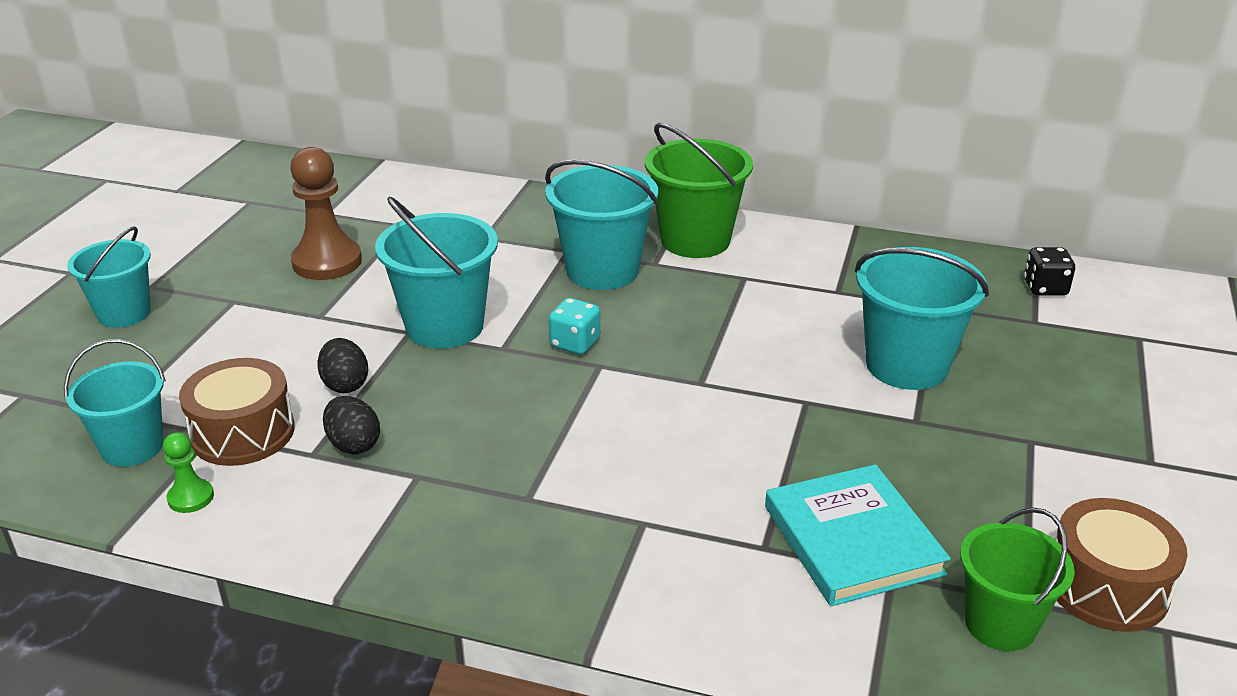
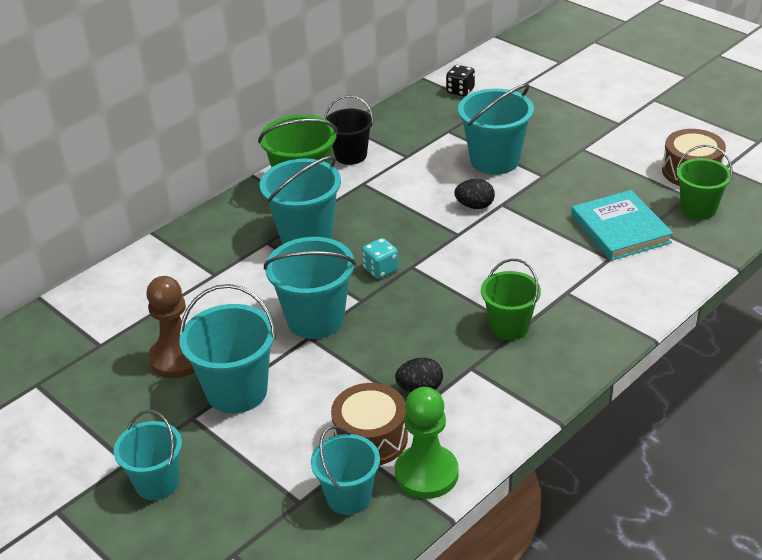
camera: 60 degrees left, 5 degrees up
green pawn [163,432,214,513] -> green pawn [395,387,459,499], size x2.03
black egg [317,338,368,393] -> black egg moved to [454,179,495,209]
turquoise book [765,464,951,606] -> turquoise book turned 60 degrees clockwise [571,190,673,261]
none -> turquoise bucket [179,284,276,414]
none -> black bucket [324,95,374,165]
none -> green bucket [481,259,541,340]

